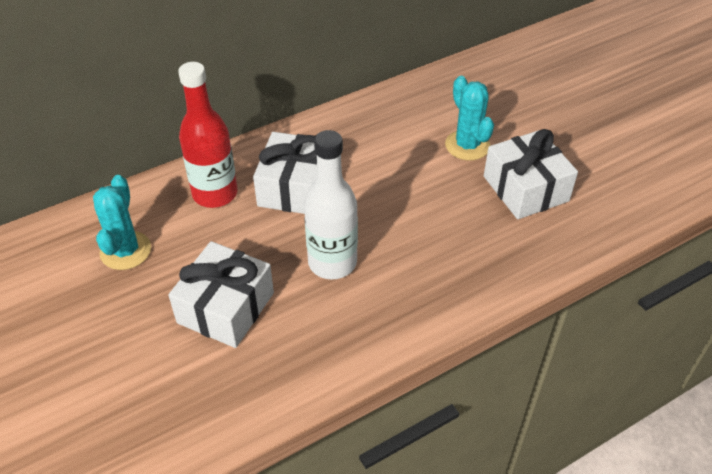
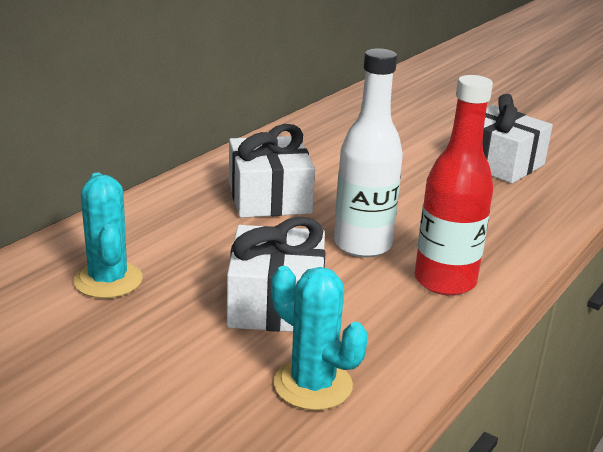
camera: 25 degrees left, 20 degrees down
red bottle [178,62,238,208] -> red bottle moved to [414,75,493,296]
turquoise cactus [445,76,494,160] -> turquoise cactus moved to [271,266,368,410]

